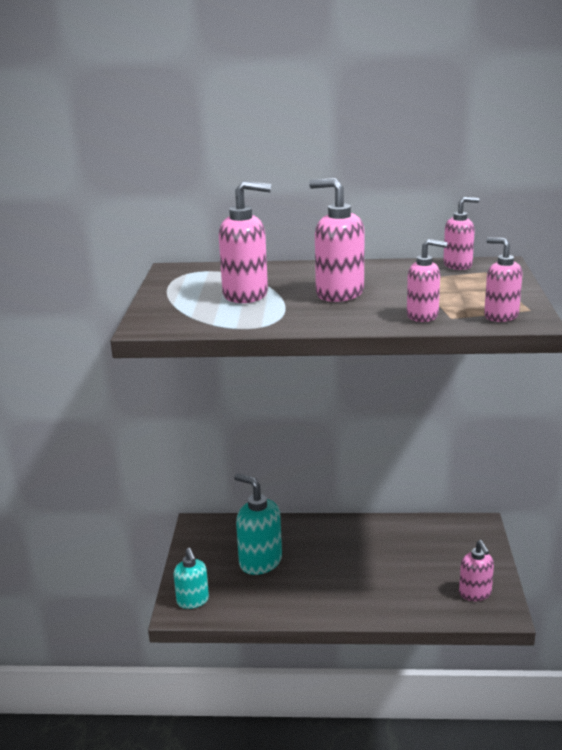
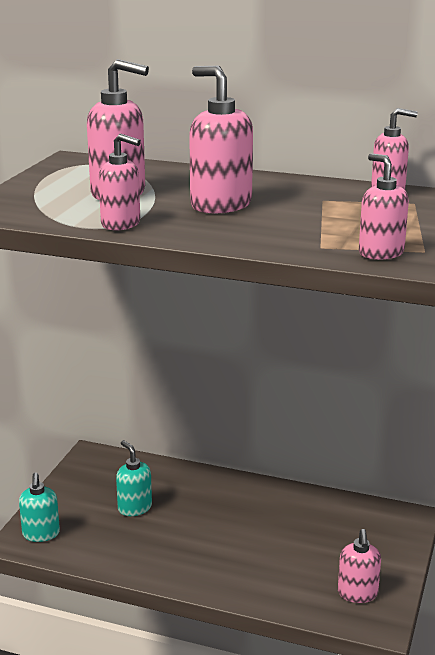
camera: 15 degrees right, 0 degrees up
turquoise soap dispenser [234,473,282,575] -> turquoise soap dispenser [116,440,152,516], size x0.64
pink soap dispenser [407,239,447,322] -> pink soap dispenser moved to [98,134,141,230]

